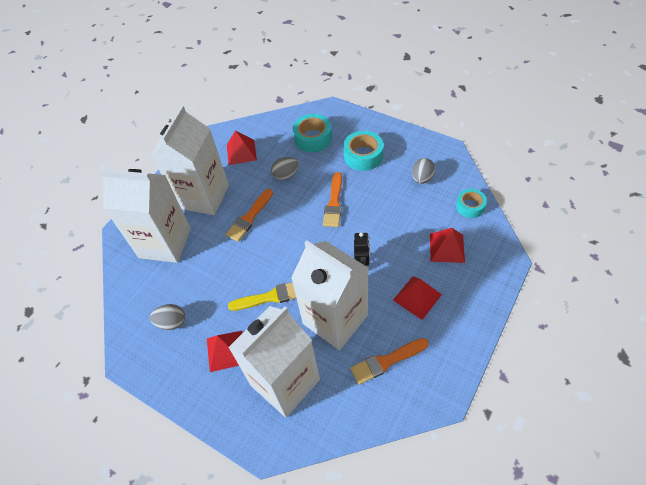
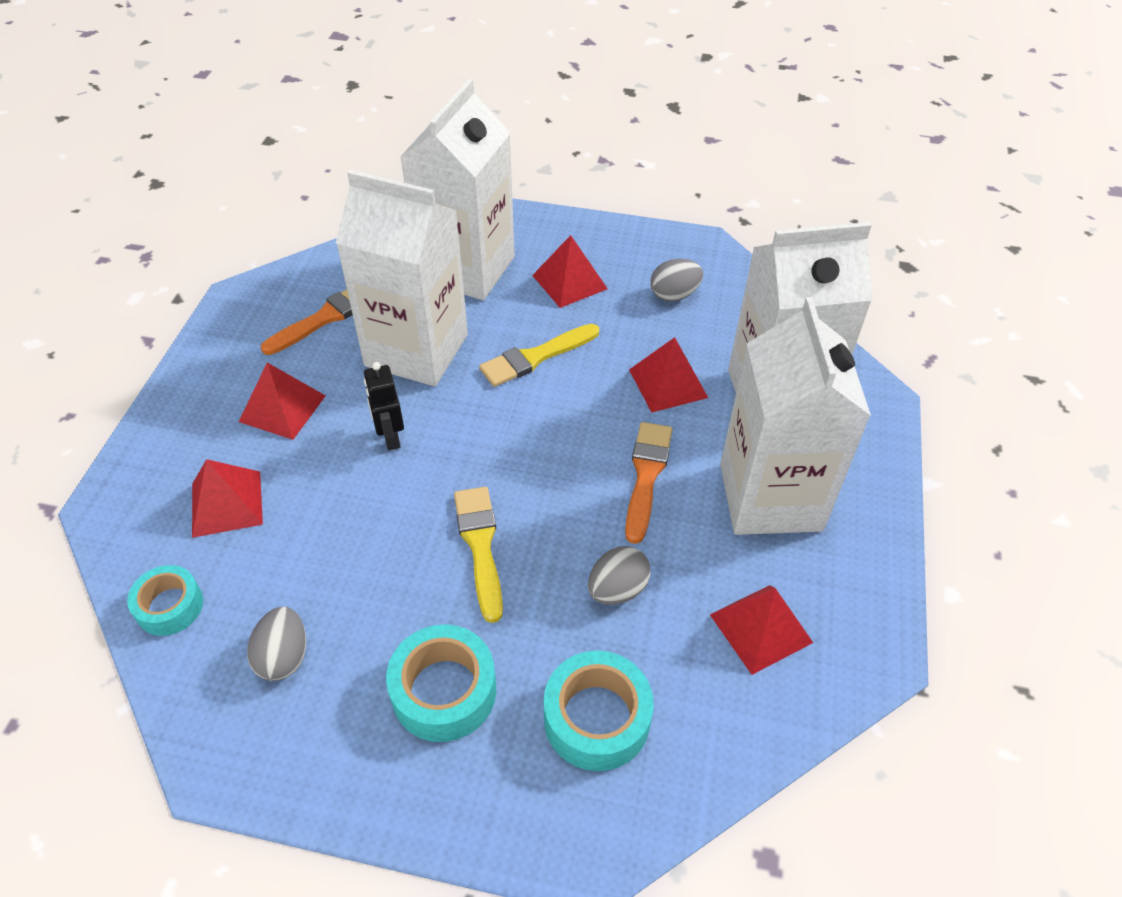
camera: 155 degrees right, 5 degrees down
orange brush [323,172,342,227] -> yellow brush [454,487,503,623]
none -> red pyramid [629,337,708,412]

